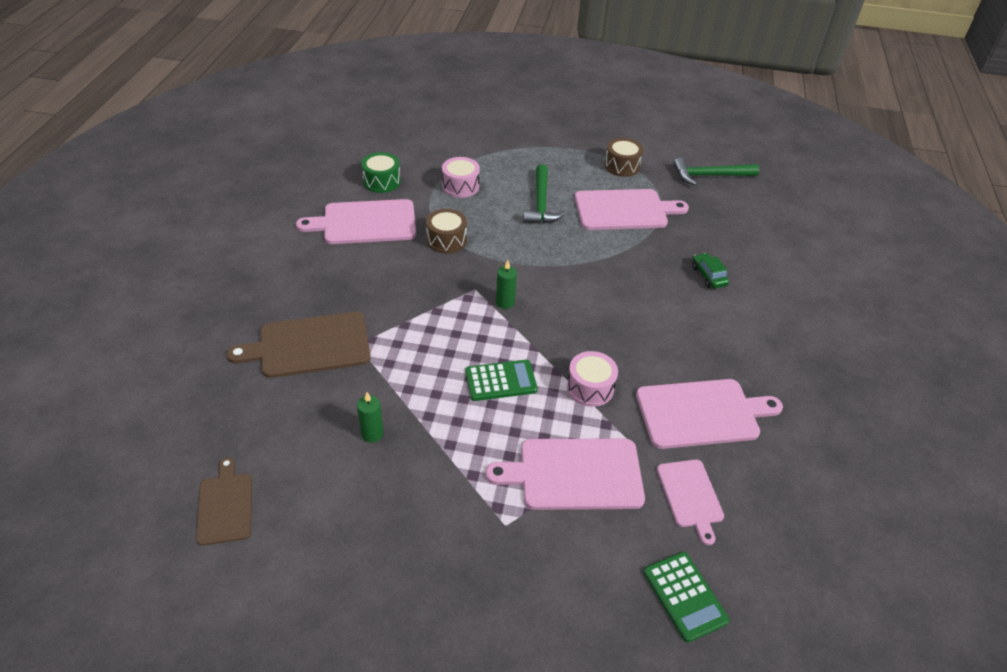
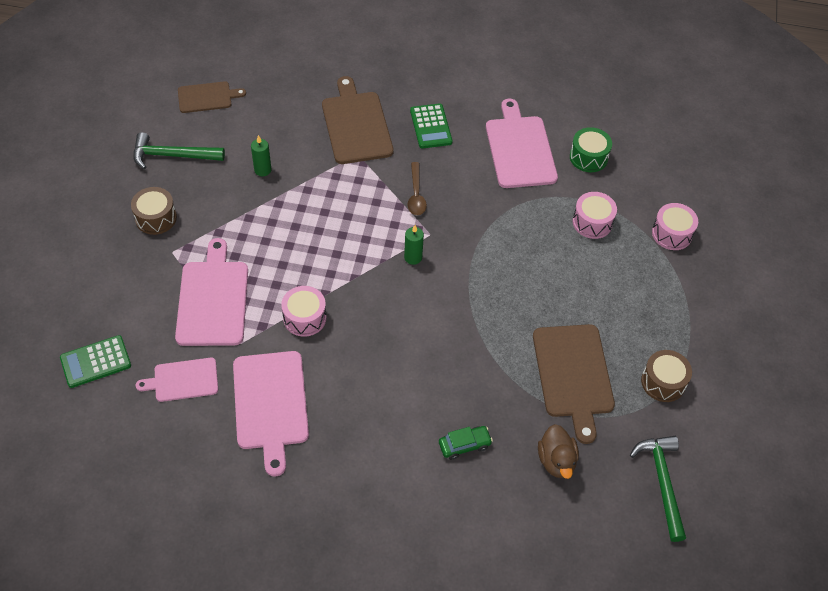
camera: 90 degrees right, 10 degrees up
brown drum [426,209,467,253] -> brown drum moved to [131,187,177,235]
green calculator [465,360,538,401] -> green calculator moved to [410,103,452,149]
green hammer [523,164,565,223] -> green hammer moved to [133,132,225,169]
pink cutting board [574,189,689,230] -> brown cutting board [533,324,615,444]
none -> brown spoon [408,162,427,216]
none -> brown duck [538,424,579,479]
none -> pink drum [652,203,698,250]

